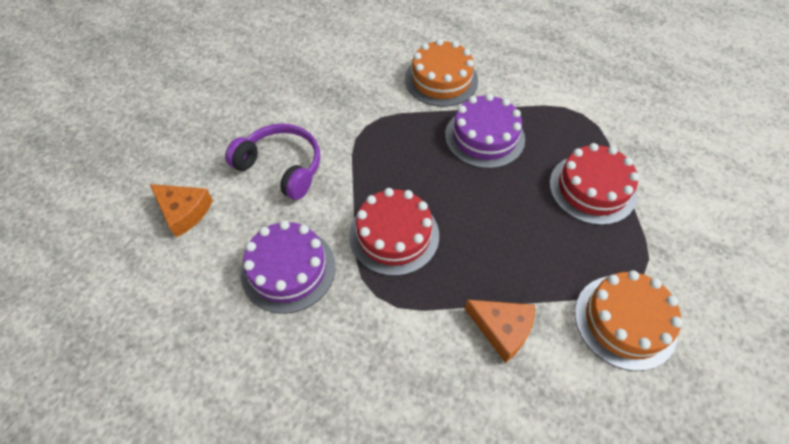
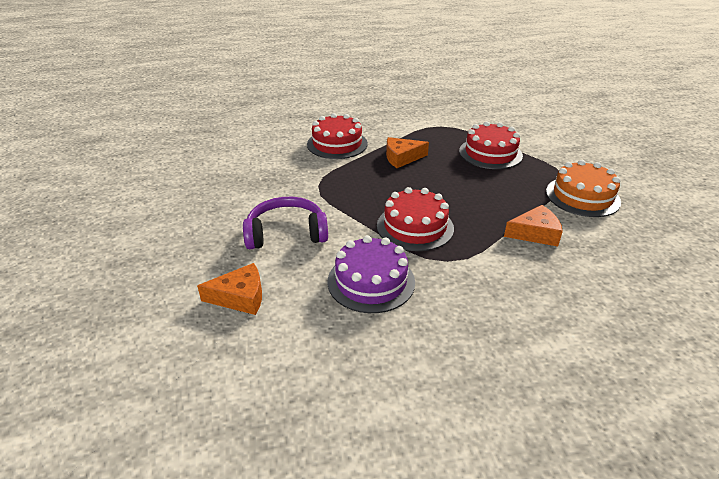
camera: 40 degrees left, 20 degrees down
orange cake [405,39,478,107] -> red cake [307,113,368,159]
purple cake [445,93,525,169] -> orange cheese [386,137,429,168]

